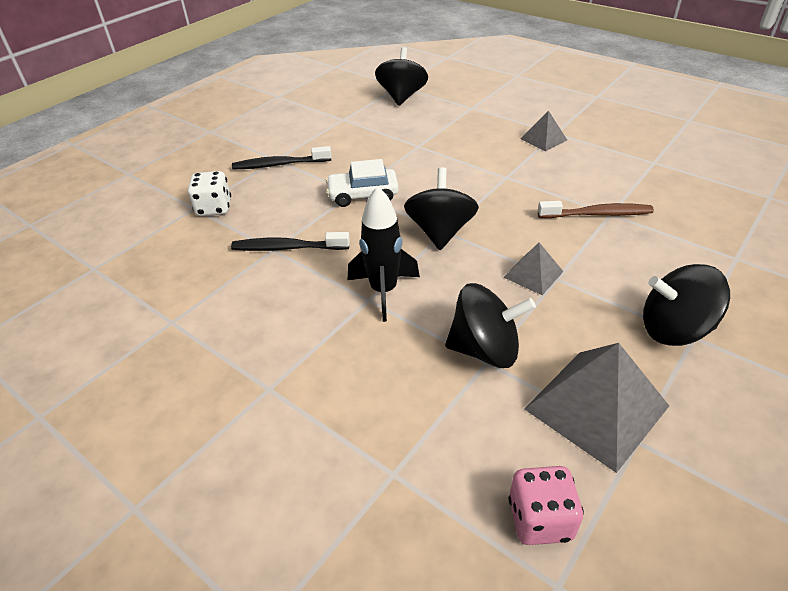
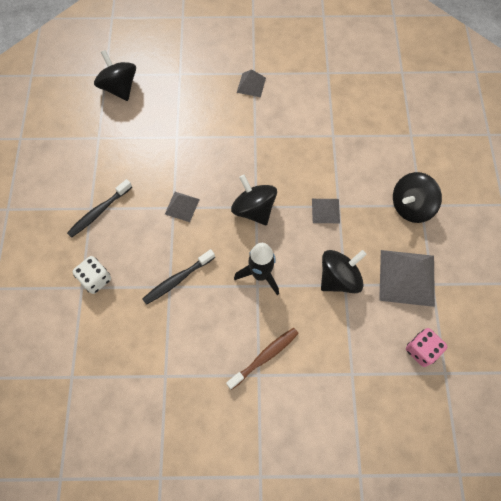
camera: 40 degrees left, 25 degrees up
white car [326,159,399,207] -> grey pyramid [165,192,200,222]
brown toothbrush [538,201,654,218] -> brown toothbrush moved to [226,328,299,390]

